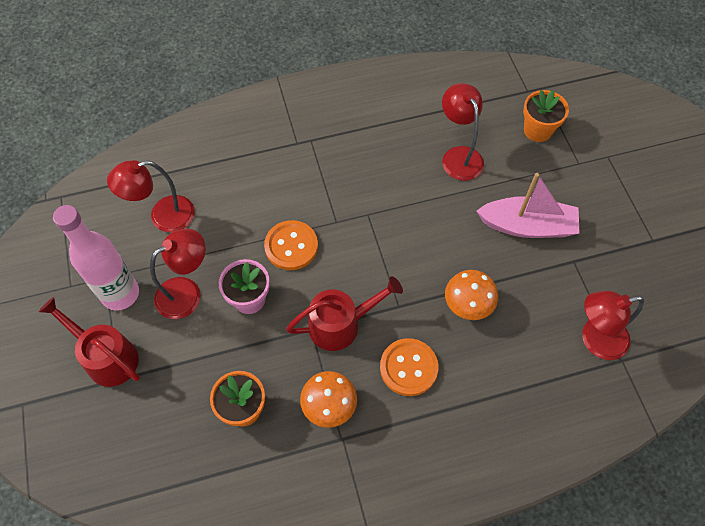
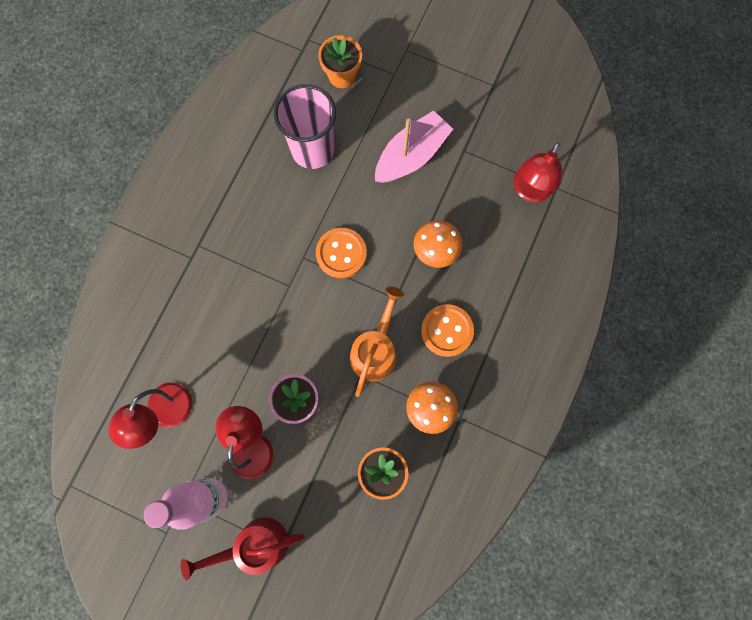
camera: 50 degrees left, 15 degrees up
orange button [264,220,318,270] -> orange button moved to [316,228,367,278]
red watering can [286,276,403,351] -> orange watering can [350,287,404,397]
red lamp [442,83,484,181] -> pink cup [274,84,336,169]

